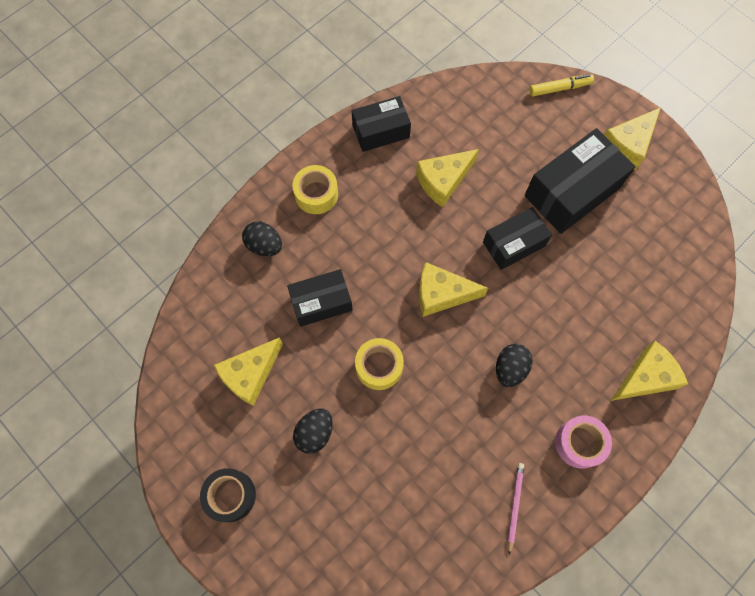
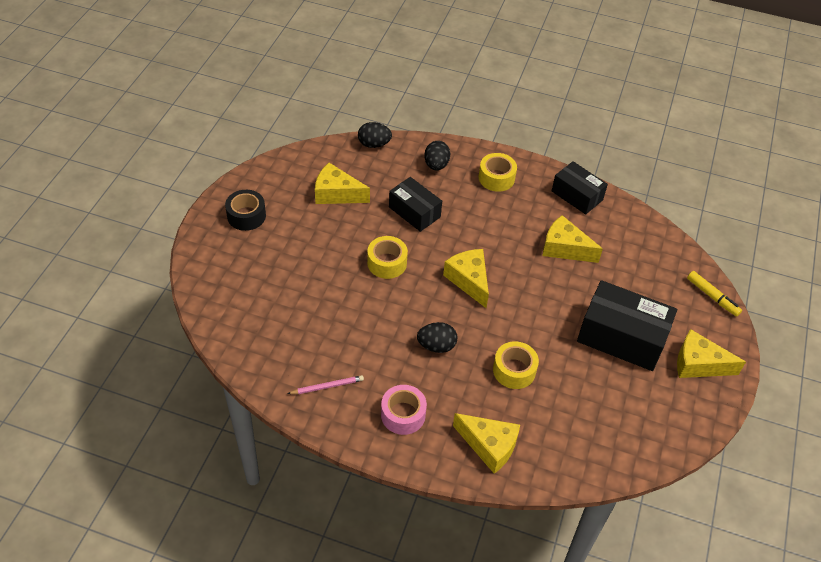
camera: 60 degrees right, 20 degrees down
black egg [293,409,333,454] -> black egg moved to [358,122,392,148]
black box [483,207,552,270] -> none
none -> yellow tape [493,341,539,389]

